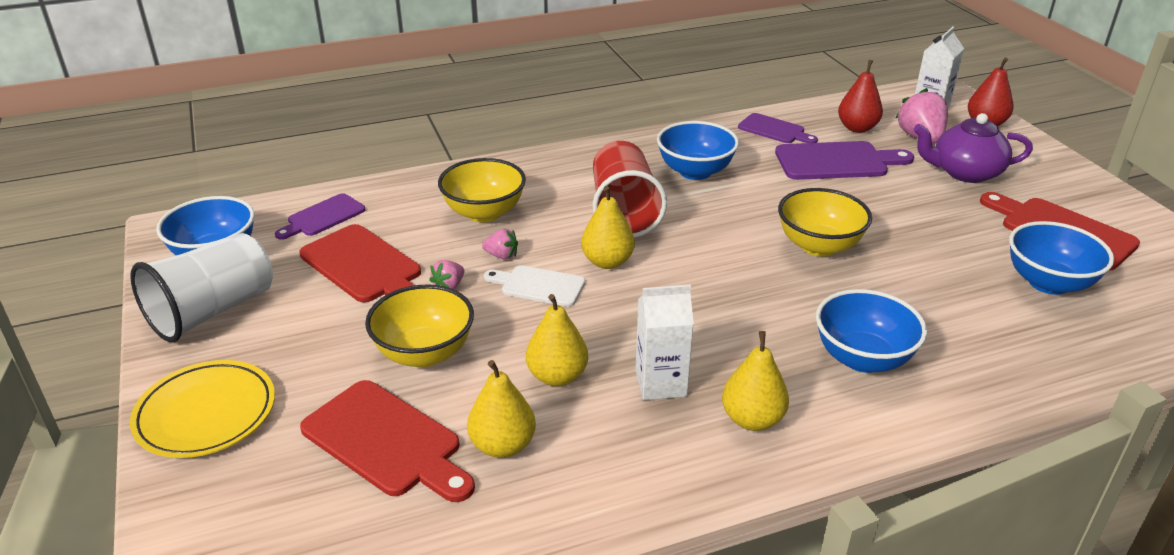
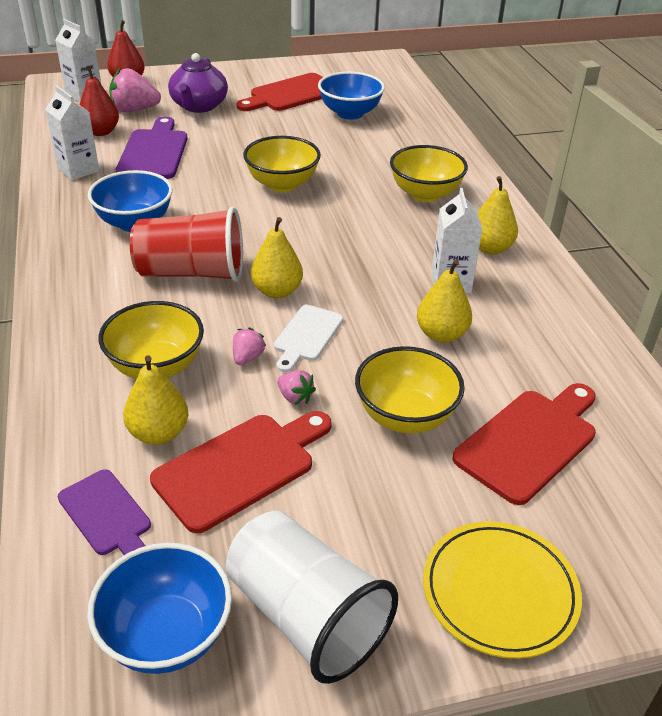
camera: 85 degrees left, 5 degrees up
yellow pear [467,360,536,458] -> yellow pear moved to [123,355,188,445]
purple cutting board [738,113,818,143] -> white carton [45,86,99,180]
blue bowl [816,289,927,373] -> yellow bowl [390,145,468,202]

